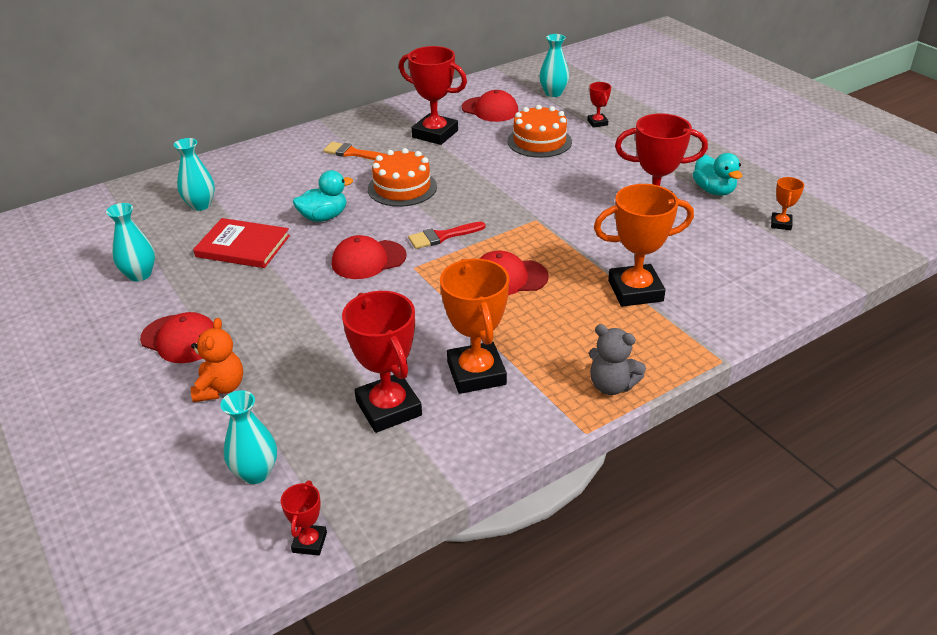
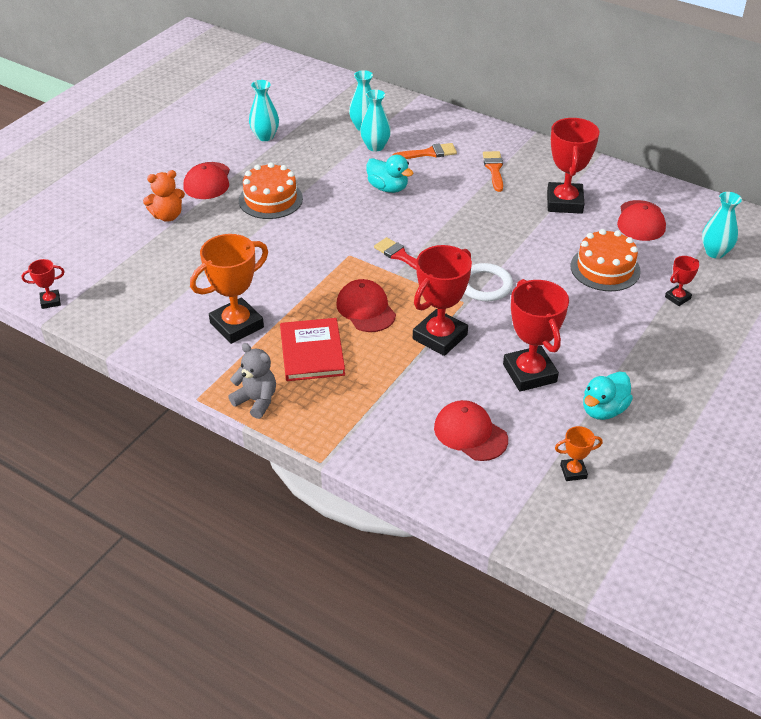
camera: 65 degrees right, 5 degrees up
red book [193,218,290,268] -> red book moved to [280,318,345,381]
turquoise vase [220,390,277,484] -> turquoise vase moved to [360,90,391,152]
red cap [332,235,407,279] -> red cap moved to [434,400,508,461]
red trophy [342,291,422,433] -> red trophy moved to [413,245,472,356]
orange cake [368,148,437,207] -> orange cake moved to [239,162,303,219]
grey teddy bear [589,324,646,395] -> grey teddy bear turned 120 degrees clockwise [228,343,276,419]
orange trophy [594,184,694,307] -> none
none -> orange brush [392,143,457,159]
none -> white ring [464,263,513,301]

